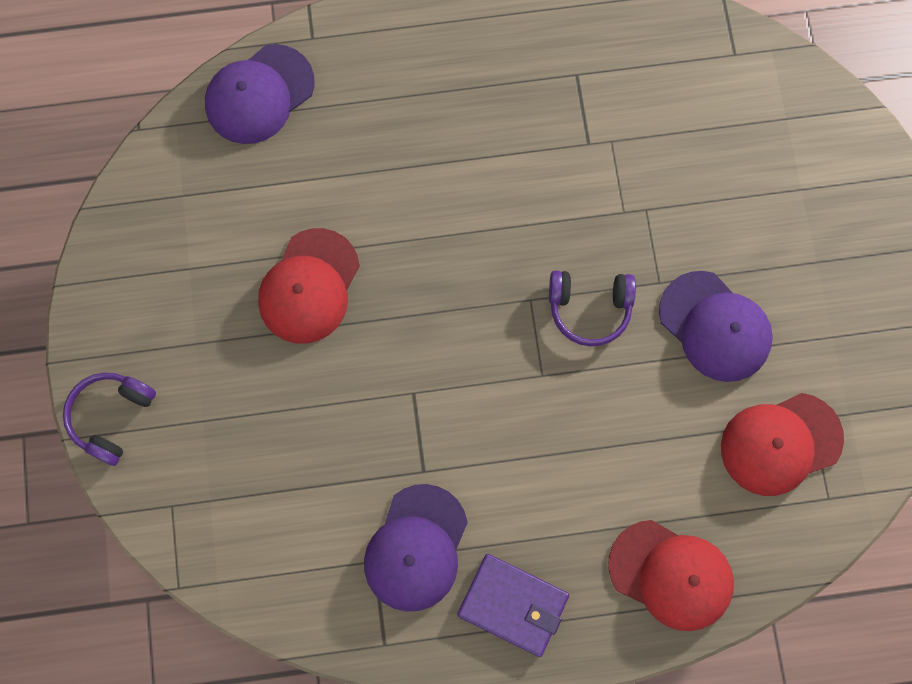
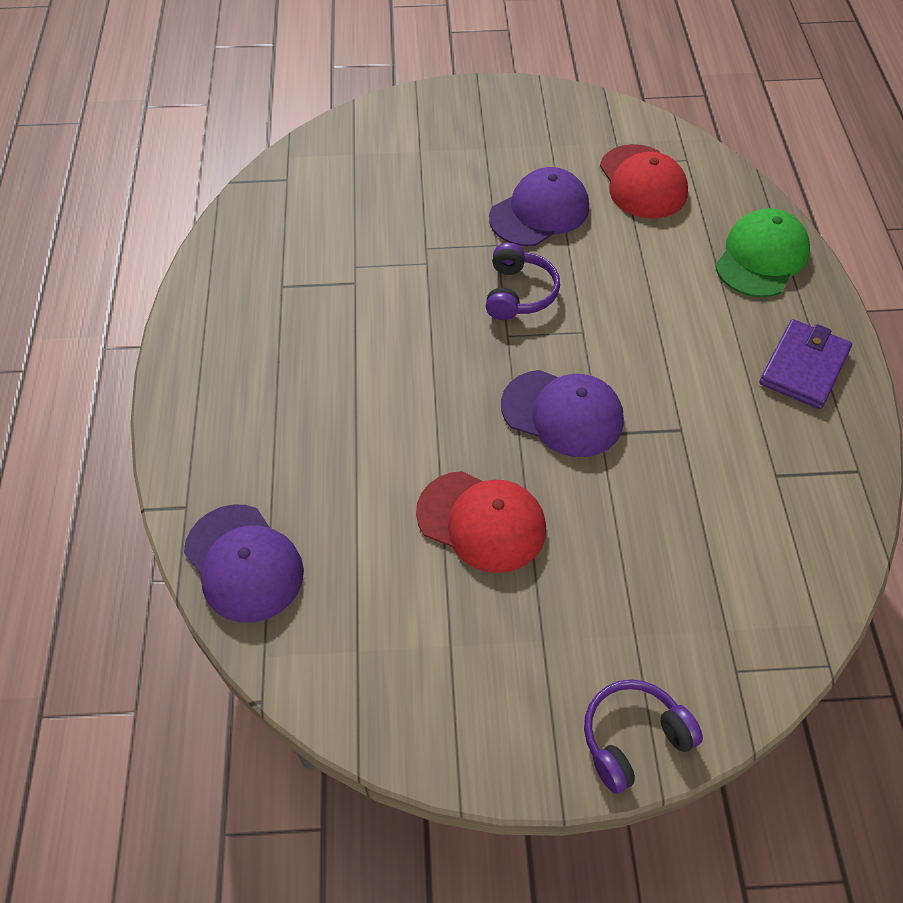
camera: 85 degrees left, 20 degrees down
purple headphones [63,372,156,466] -> purple headphones turned 120 degrees clockwise [584,679,703,794]
purple cap [364,484,468,612] -> purple cap moved to [501,370,624,457]
red cap [608,520,734,631] -> green cap [715,208,810,297]

